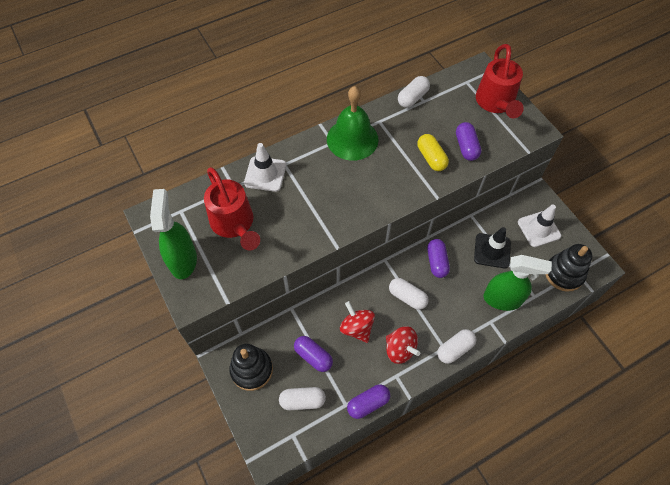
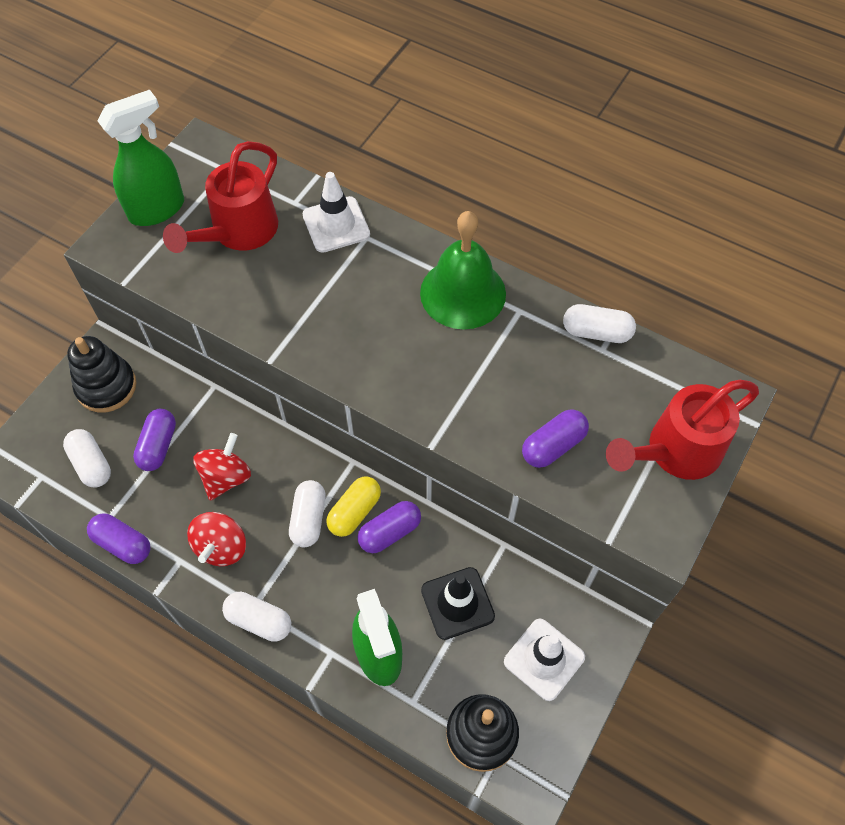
camera: 60 degrees right, 0 degrees up
yellow capsule [417,134,449,171] -> yellow capsule moved to [326,476,381,537]

